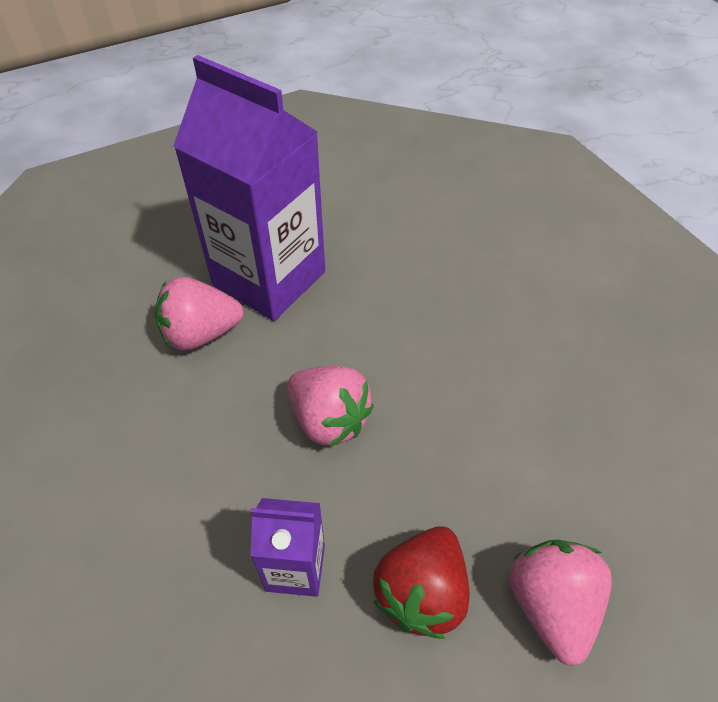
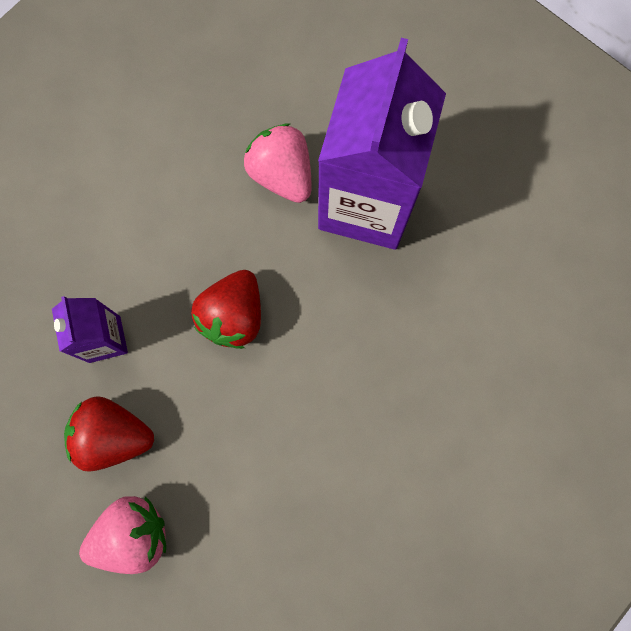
camera: 70 degrees right, 25 degrees up
pink strawberry [287,366,374,447] -> red strawberry [191,270,261,349]

